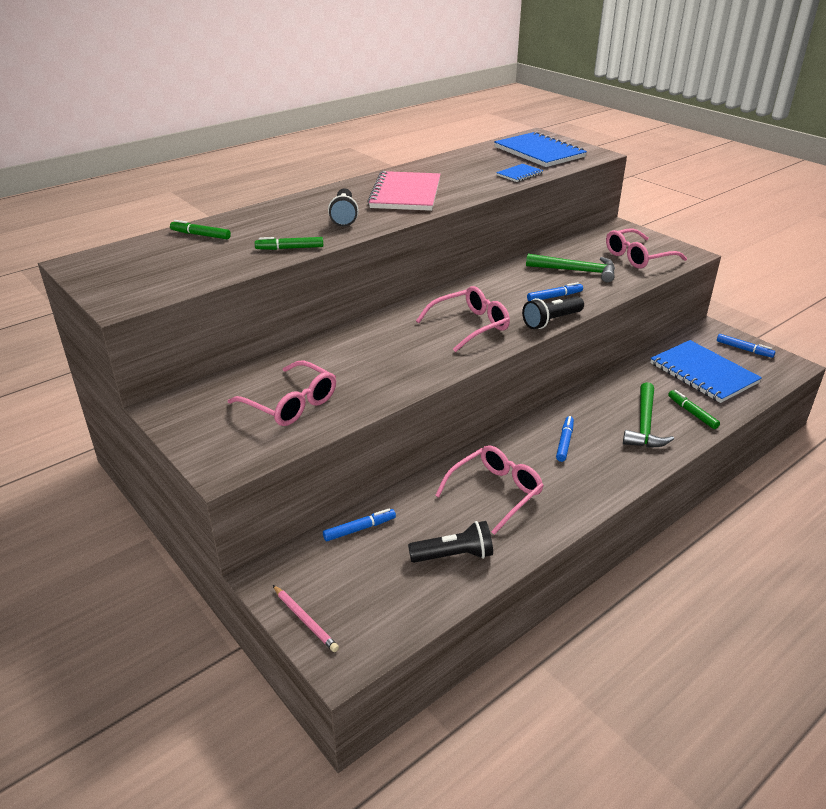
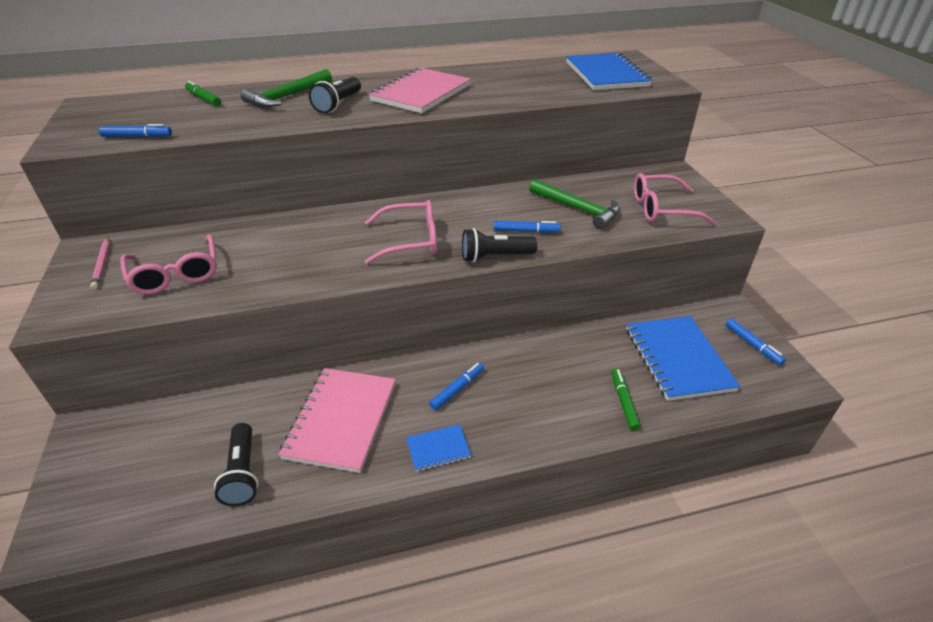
camera: 25 degrees right, 5 degrees up
green marker [255,237,323,250] -> none
pink pencil [273,585,339,652] -> pink pencil moved to [90,237,110,289]
blue marker [323,509,396,541] -> blue marker moved to [98,124,172,137]
black flashlight [408,521,493,563] -> black flashlight turned 60 degrees clockwise [214,423,259,506]
pink glasses [435,445,544,535] -> pink notebook [278,368,396,473]
blue notebook [496,164,543,182] -> blue notebook moved to [406,424,471,472]
green hammer [623,382,674,447] -> green hammer moved to [241,69,332,108]

